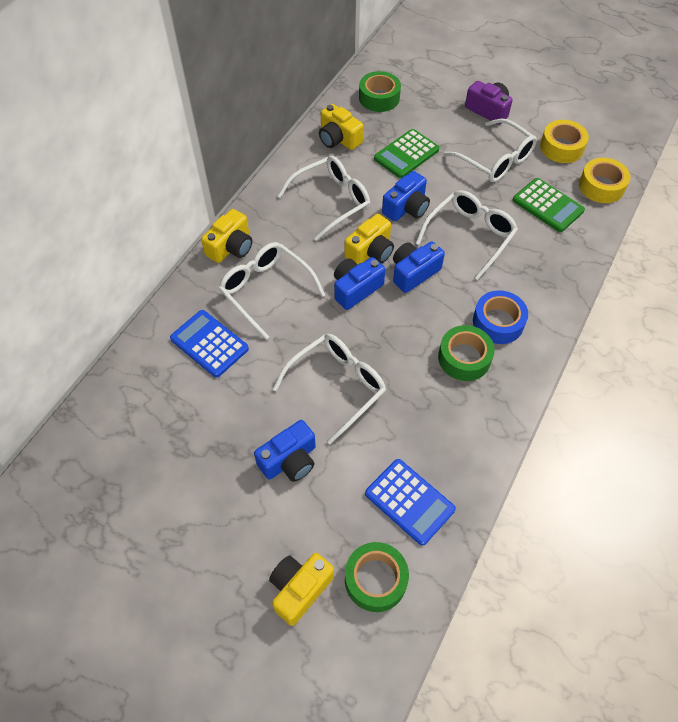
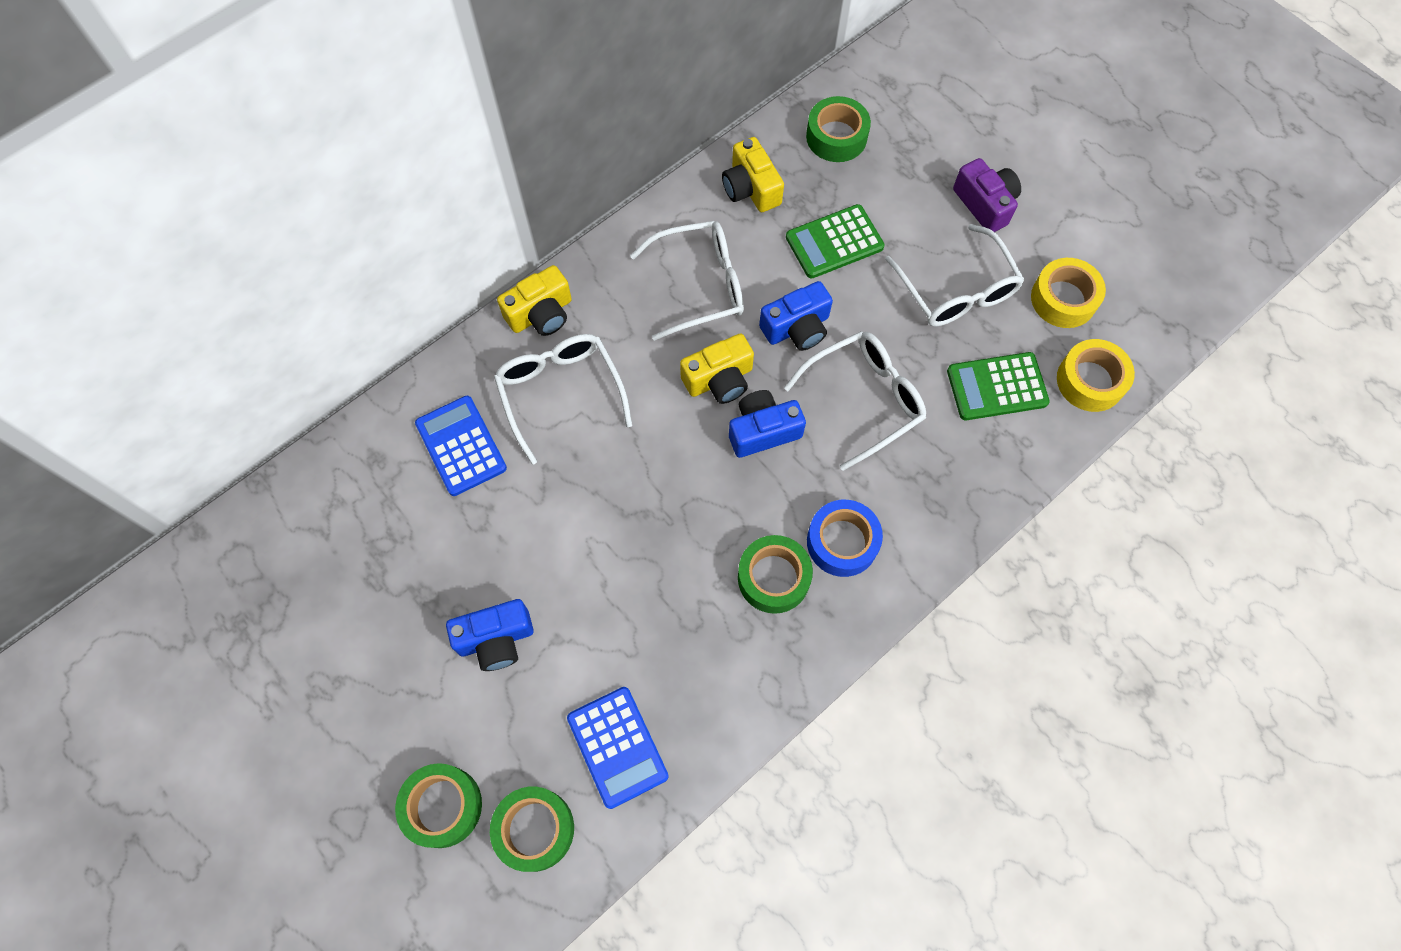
camera: 20 degrees right, 10 degrees up
yellow camera [269,553,334,626] -> green tape [395,763,482,848]
white glasses [273,334,386,444] -> none
blue camera [334,257,385,310] -> none
green calculator [513,178,585,232] -> green calculator turned 105 degrees clockwise [947,352,1050,420]

